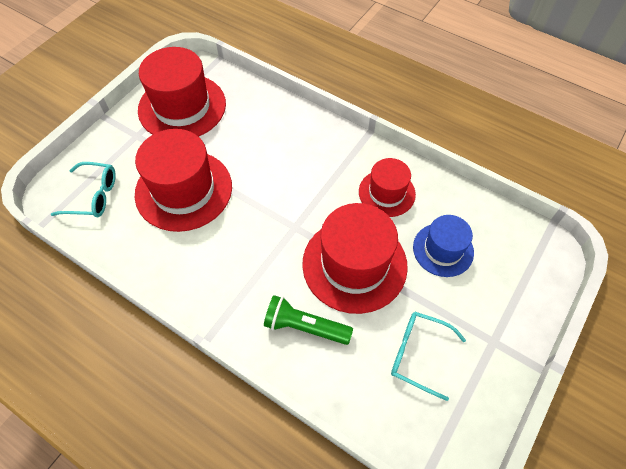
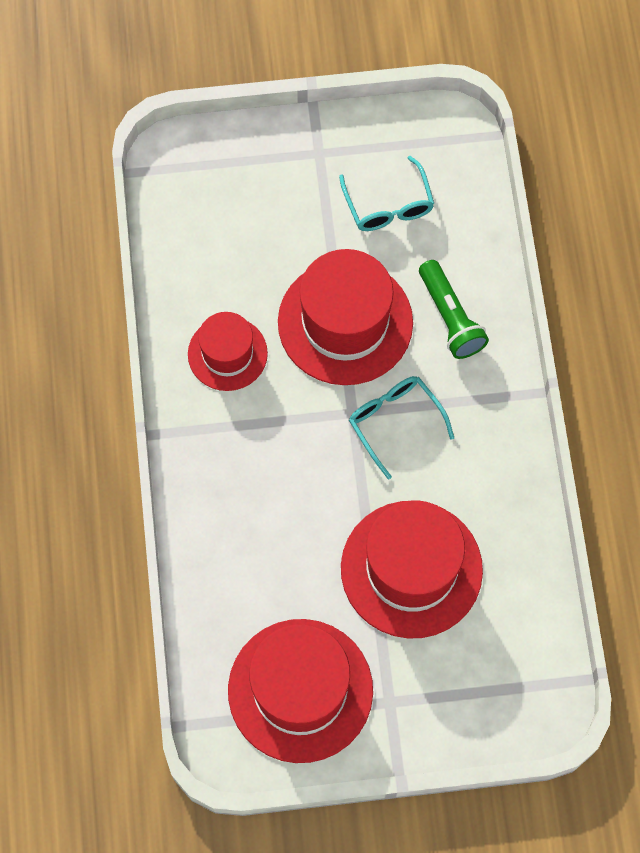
camera: 130 degrees left, 10 degrees up
turquoise glasses [51,162,116,217] -> turquoise glasses moved to [349,376,454,480]
blue hat [413,215,474,277] -> none

